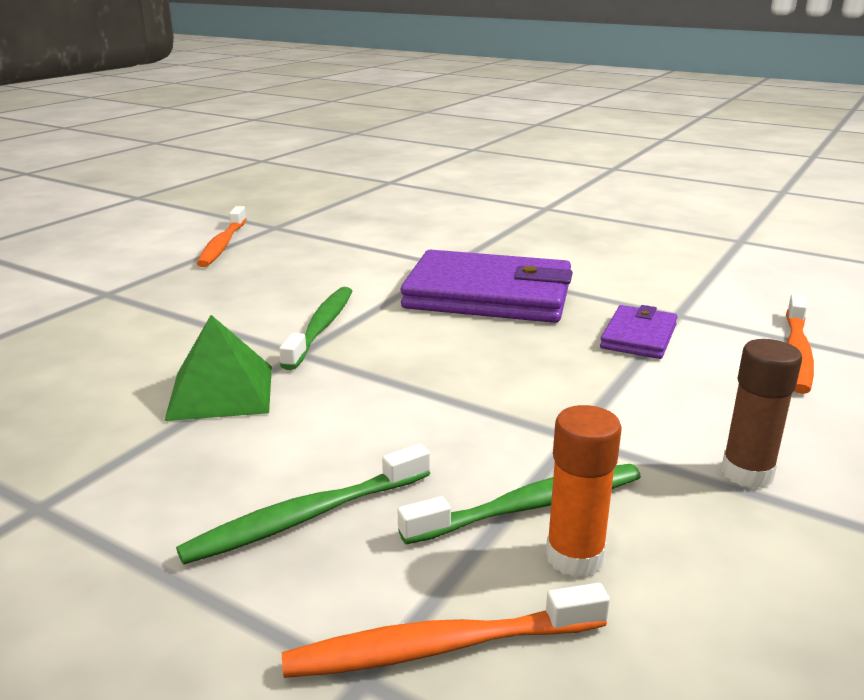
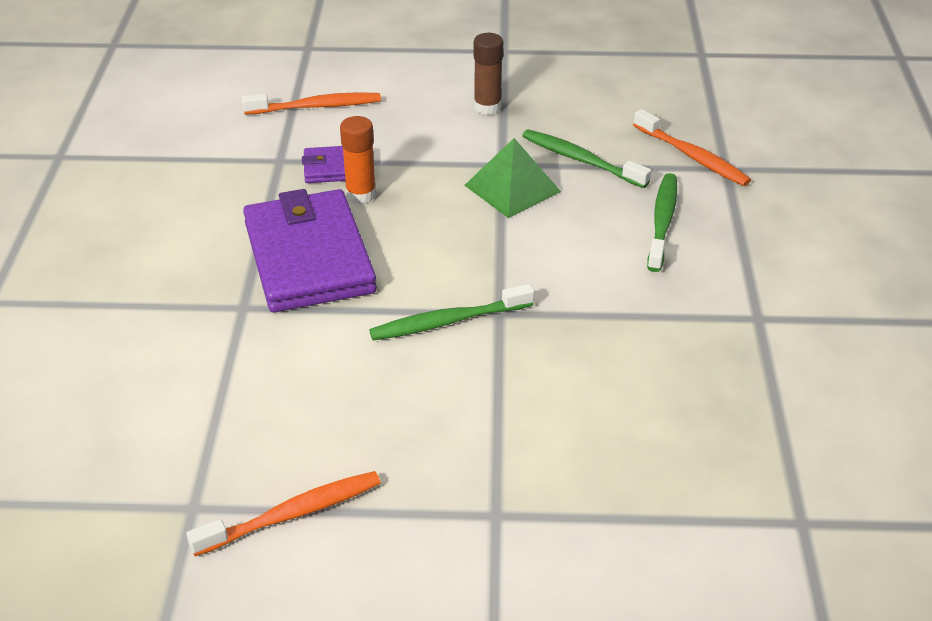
camera: 120 degrees left, 15 degrees up
green pyramid [164,315,272,421] -> green pyramid moved to [464,138,561,218]
green toothbrush [176,444,430,565] -> green toothbrush turned 105 degrees counterclockwise [647,173,677,272]
orange glue stick [546,405,622,577] -> orange glue stick moved to [340,116,376,204]

